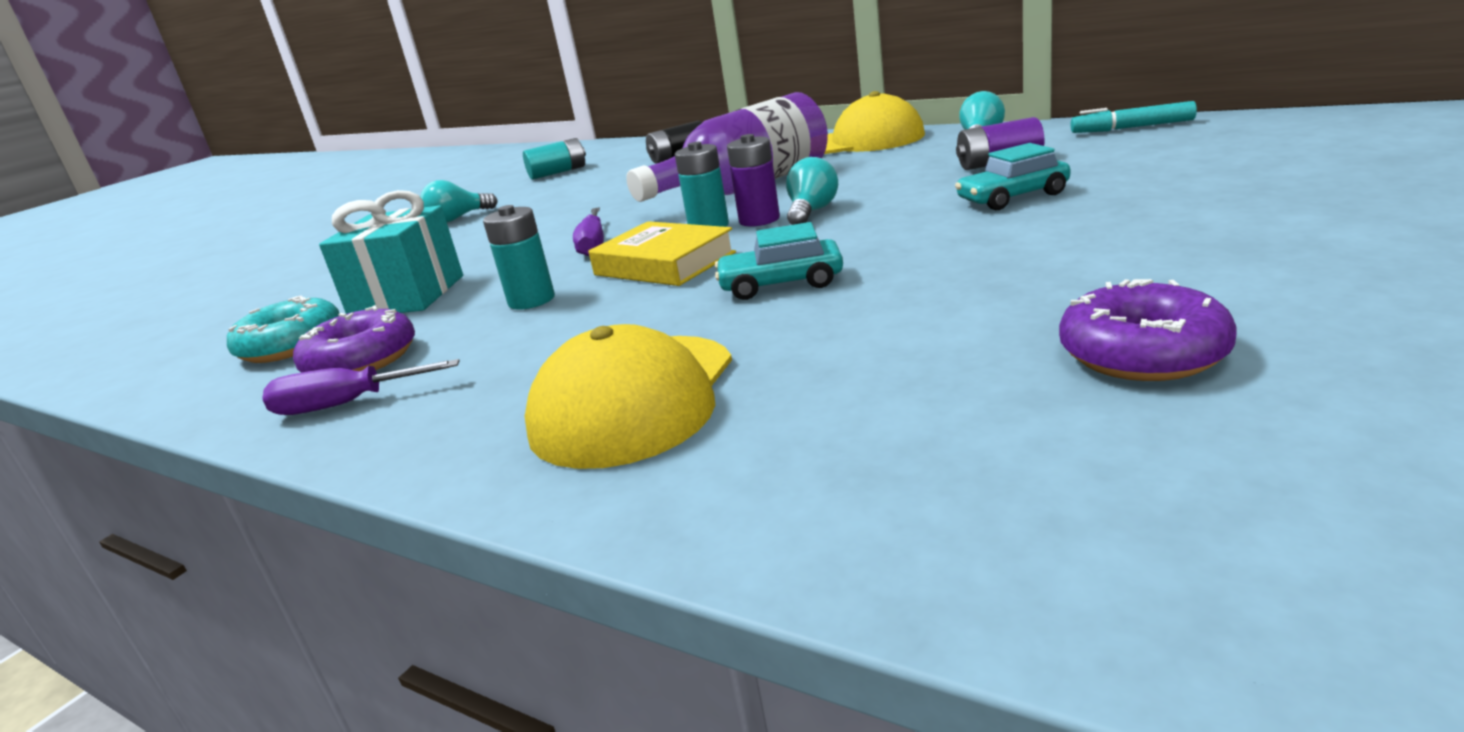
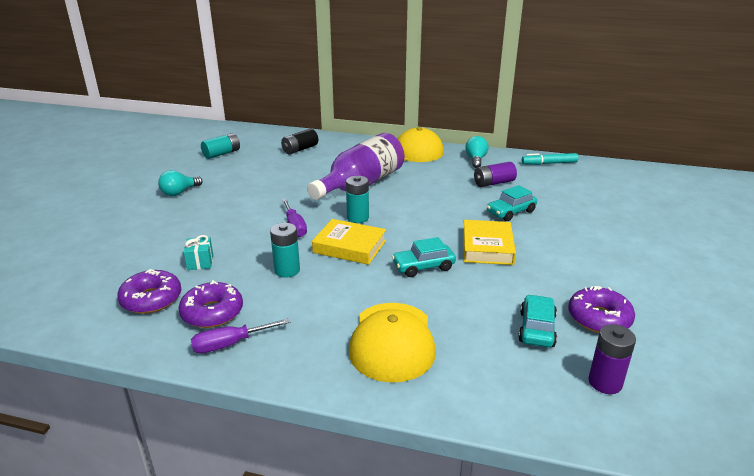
camera: 20 degrees left, 5 degrees up
turquoise donut [227,296,340,363] -> purple donut [117,269,181,314]
turquoise gift [319,190,463,314] -> turquoise gift [184,235,213,270], size x0.49
purple battery [727,134,780,226] -> purple battery moved to [588,324,636,394]
turquoise light bulb [786,157,838,225] -> none
none -> yellow book [463,220,516,265]
none -> turquoise car [518,294,557,347]

